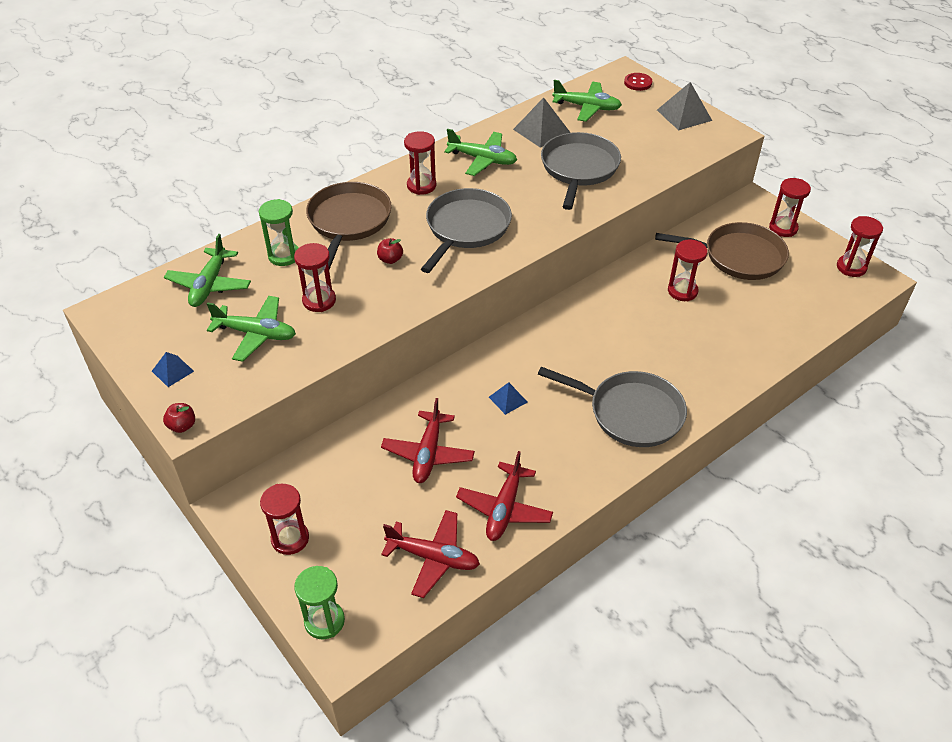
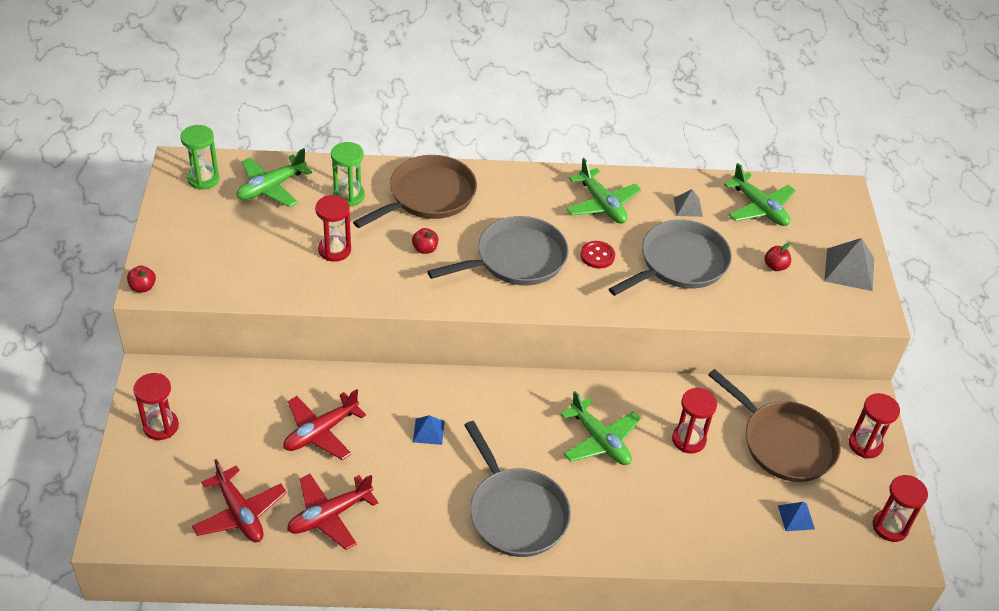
camera: 35 degrees right, 0 degrees up
blue pyramid [152,352,194,387] -> blue pyramid moved to [778,502,815,531]
green plane [207,296,296,362] -> green plane moved to [561,391,640,465]
green hourglass [294,566,345,640] -> green hourglass moved to [180,125,220,190]
red hourglass [404,131,436,195] -> none
grey pyramid [513,97,571,148] -> grey pyramid [674,189,703,217], size x0.57
red button [624,73,652,91] -> red button moved to [580,241,615,269]
none -> red apple [765,242,791,271]

